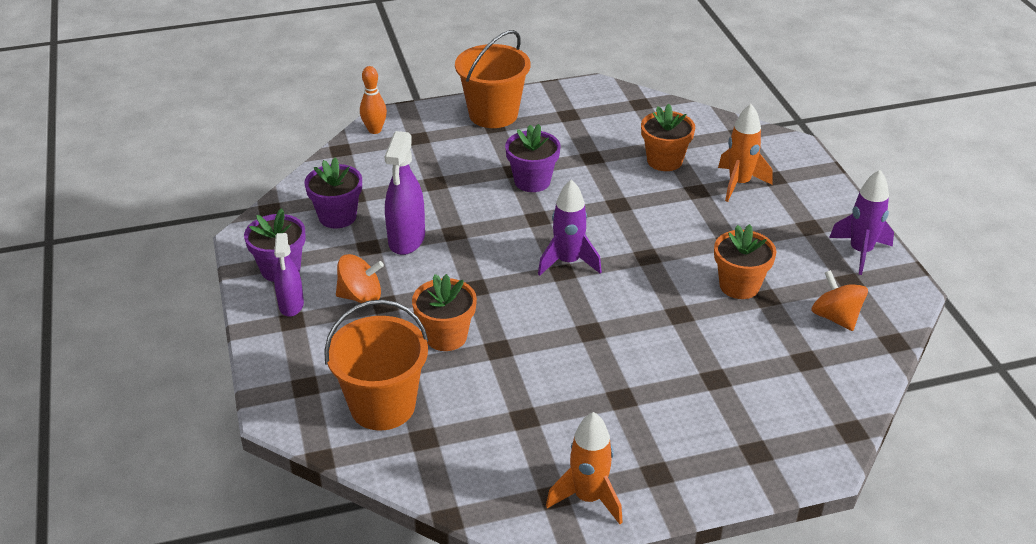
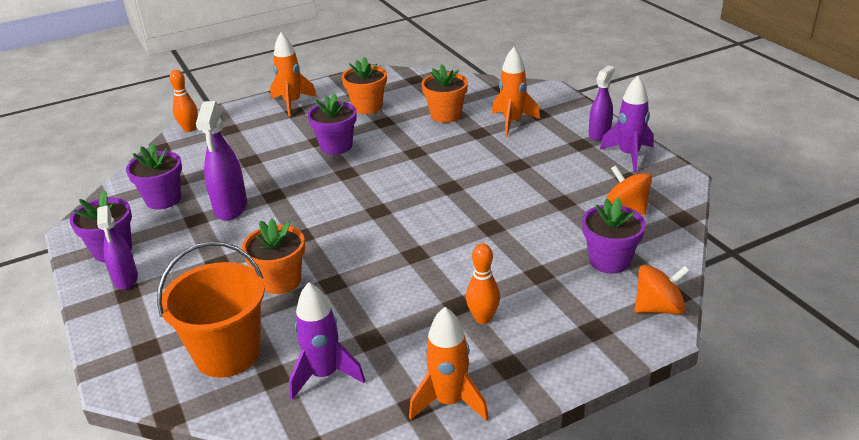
camera: 10 degrees left, 5 degrees down
orange spinning top [336,254,384,303] -> orange spinning top moved to [635,265,690,315]
orange bucket [455,30,531,128] -> orange rocket [270,32,317,116]
purple rocket [538,180,602,276] -> purple rocket moved to [289,282,365,400]
orange flower pot [714,224,776,299] -> orange flower pot moved to [342,57,387,114]
none -> orange bowling pin [466,243,500,324]
none -> purple flower pot [582,197,646,274]
none -> purple spray bottle [589,66,615,141]

